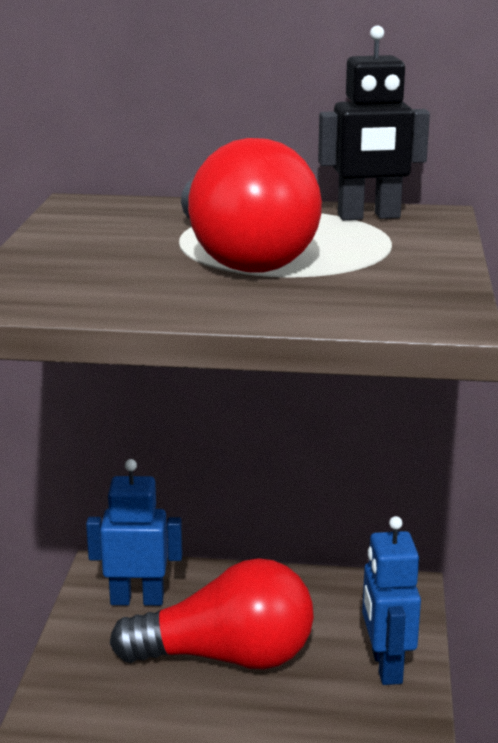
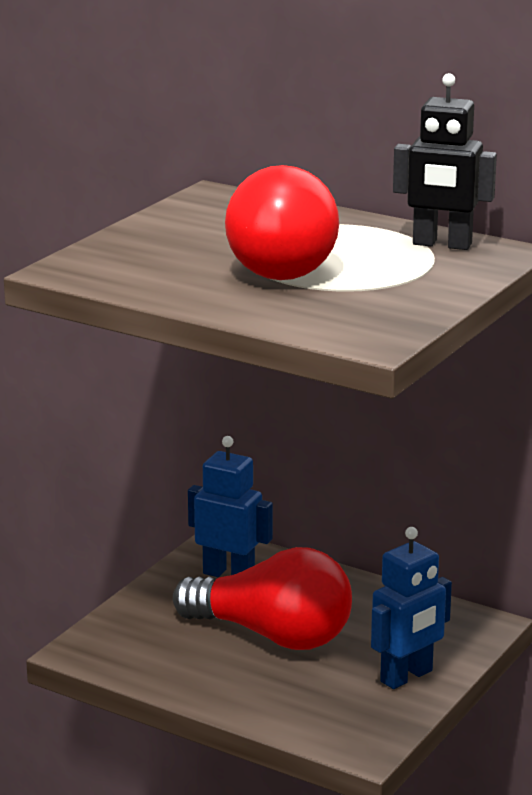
camera: 25 degrees right, 0 degrees up
blue robot [362,516,421,685] -> blue robot turned 150 degrees counterclockwise [371,527,452,689]

